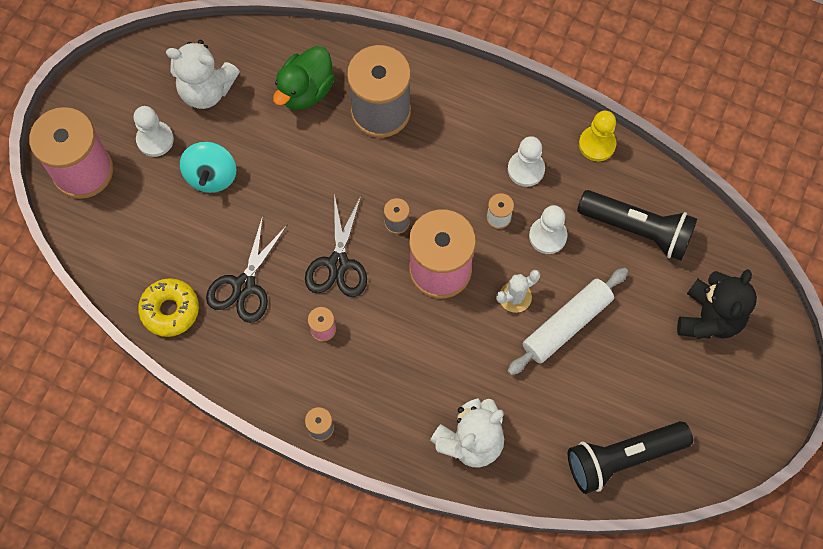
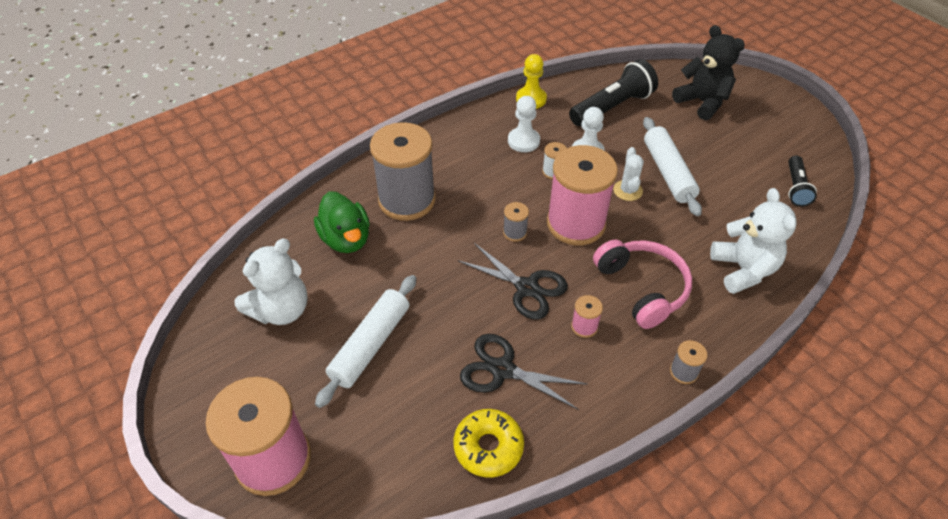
camera: 60 degrees left, 20 degrees down
white pawn [134,106,174,157] -> none
turquoise spinning top [180,142,236,193] -> white rolling pin [315,275,416,408]
black scissors [206,215,288,323] -> black scissors turned 150 degrees clockwise [460,334,588,410]
black flashlight [568,421,693,494] -> black flashlight [788,156,817,207], size x0.59
none -> pink headphones [593,240,692,329]

